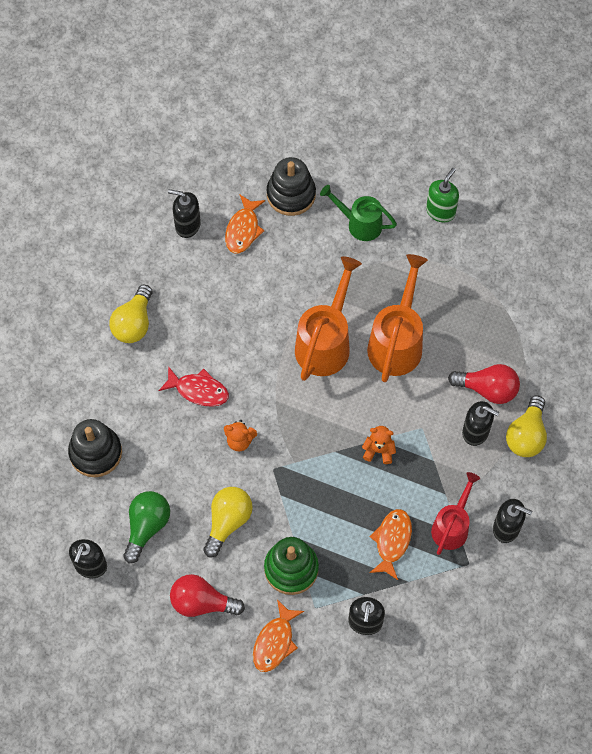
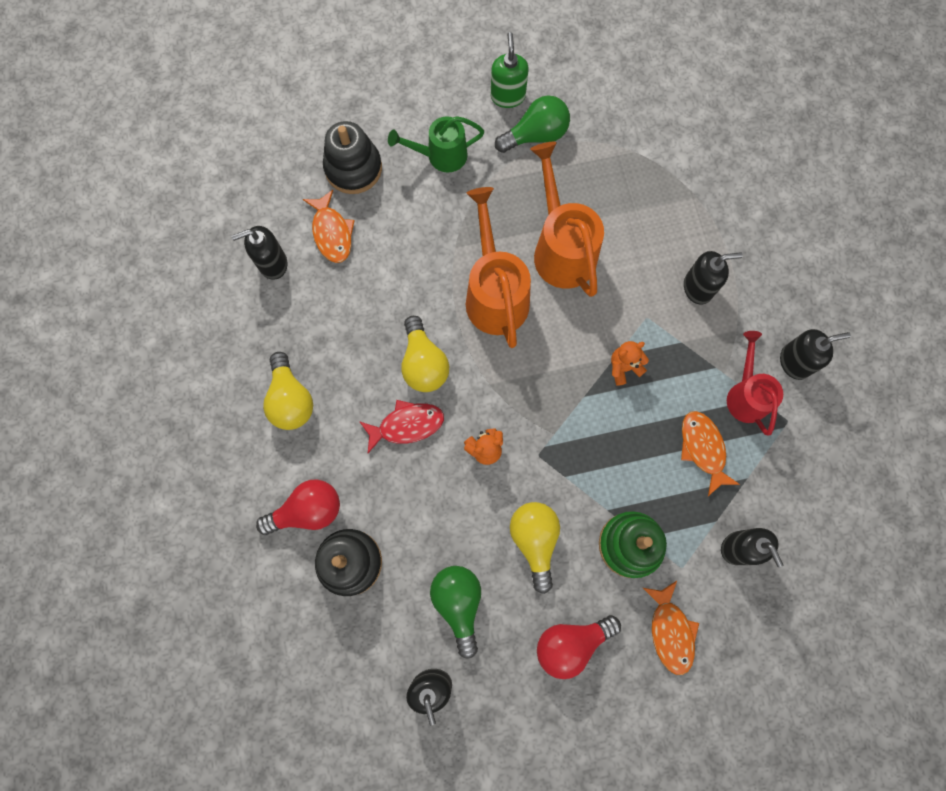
camera: 35 degrees left, 10 degrees up
red light bulb [448,364,520,404] -> red light bulb moved to [256,479,340,535]
yellow light bulb [506,395,547,457] -> yellow light bulb moved to [401,316,449,392]
none -> green light bulb [495,95,570,153]

